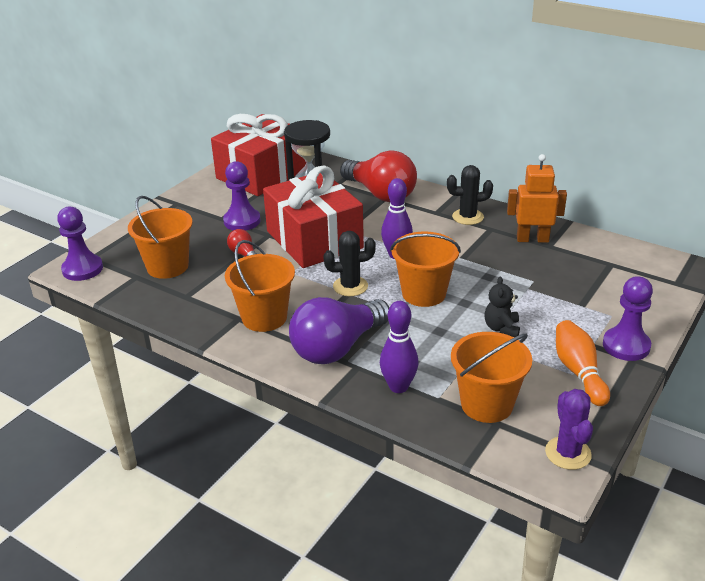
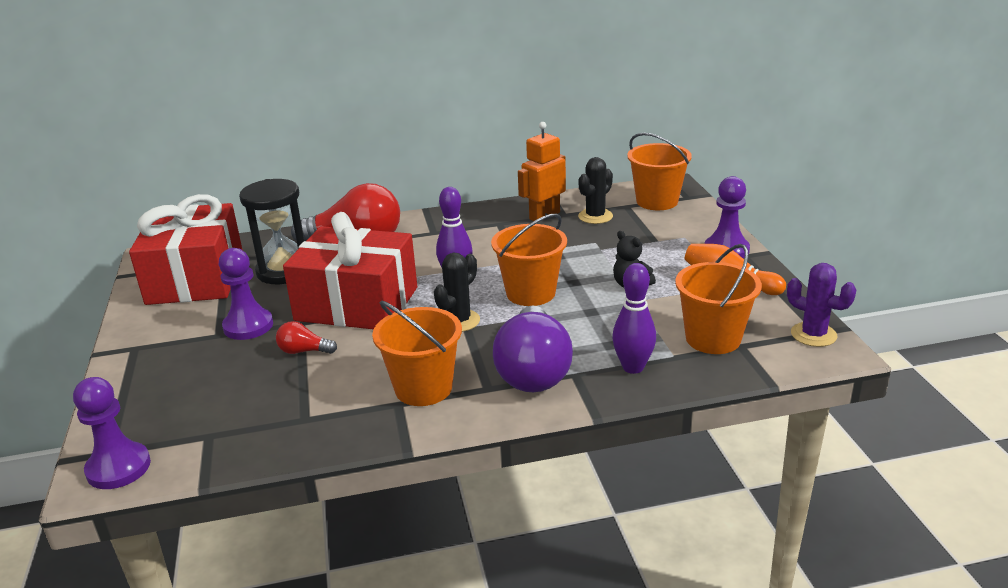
camera: 45 degrees left, 5 degrees down
orange bucket [128,196,193,279] -> orange bucket moved to [627,133,692,210]
black cactus [447,165,493,225] -> black cactus moved to [578,157,613,224]

